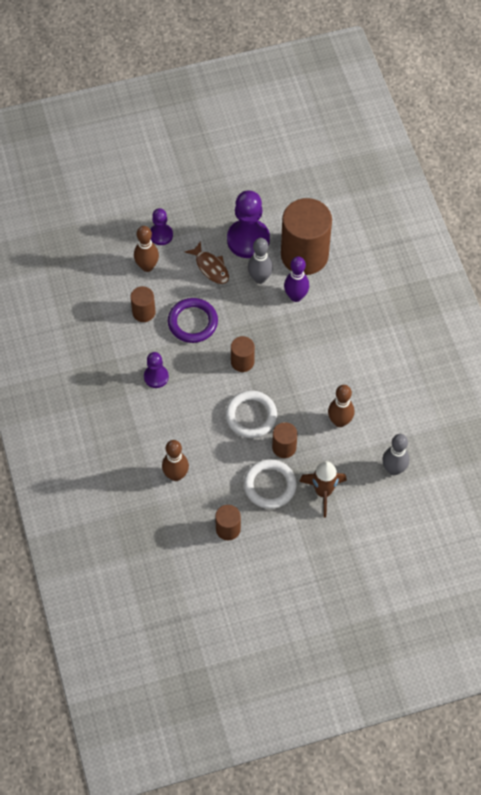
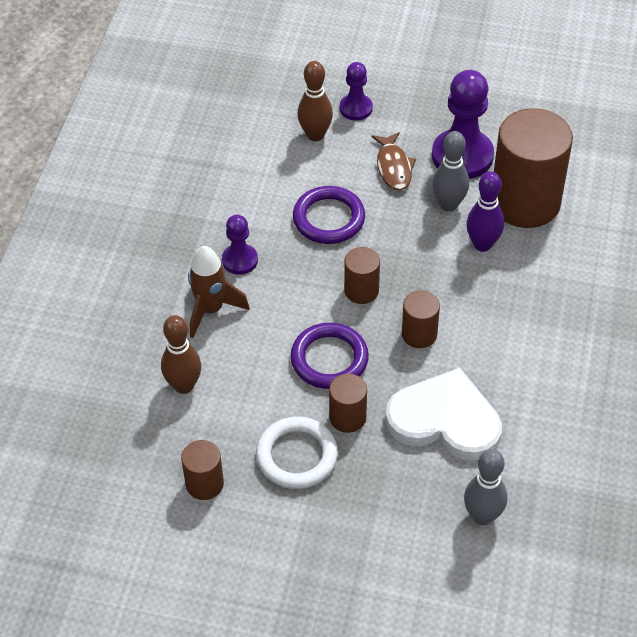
camera: 30 degrees right, 10 degrees down
brown cylinder [130,286,156,322] -> brown cylinder moved to [402,291,440,348]
white ring [225,390,277,438] -> purple ring [290,322,369,389]
brown rocket [299,461,347,518] -> brown rocket moved to [188,246,250,338]
brown bowling pin [328,385,354,427] -> white heart [385,368,502,460]

